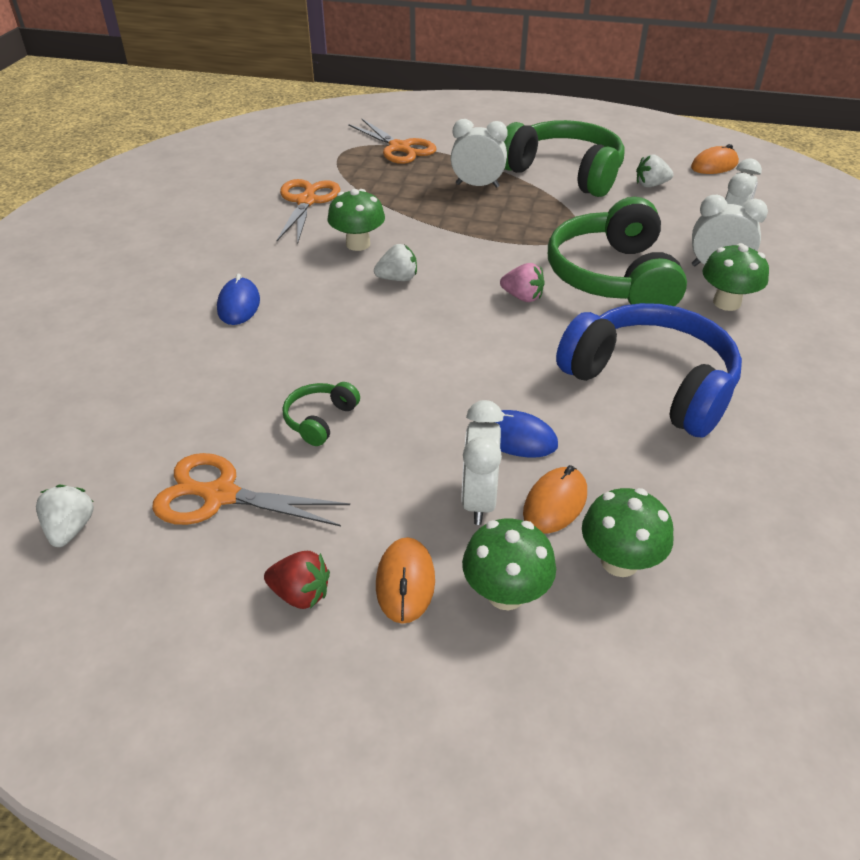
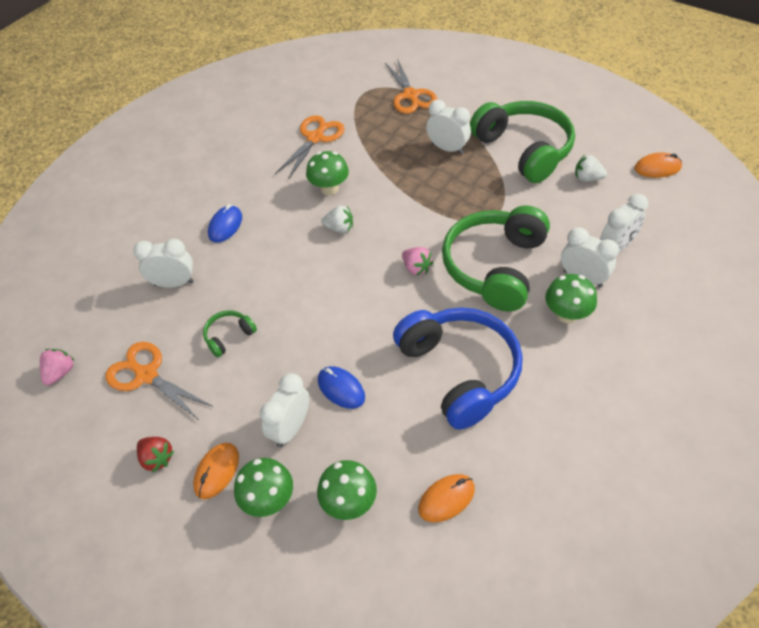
camera: 25 degrees right, 10 degrees up
white strawberry [36,484,94,547] -> pink strawberry [40,349,75,385]
orange mouse [523,465,587,533] -> orange mouse moved to [418,474,475,523]
none -> white clock [133,239,194,288]

